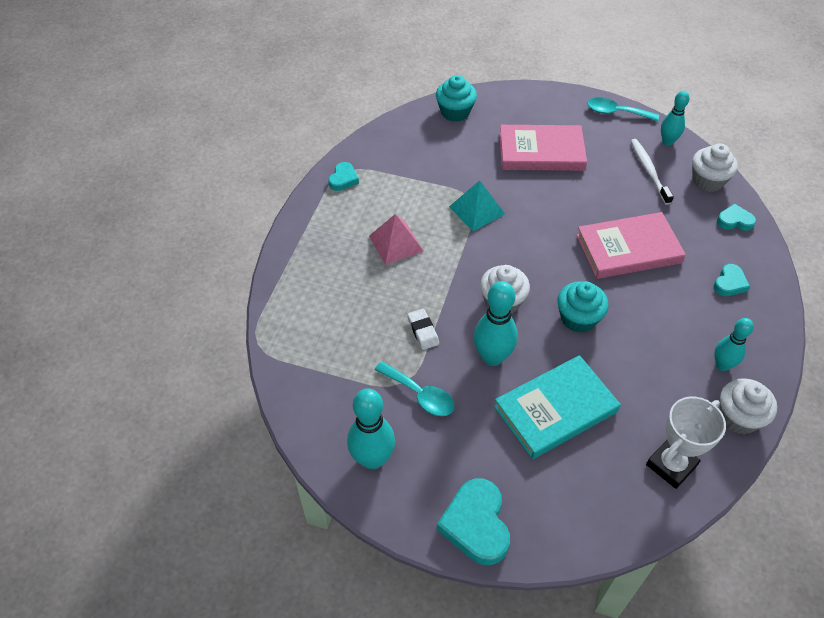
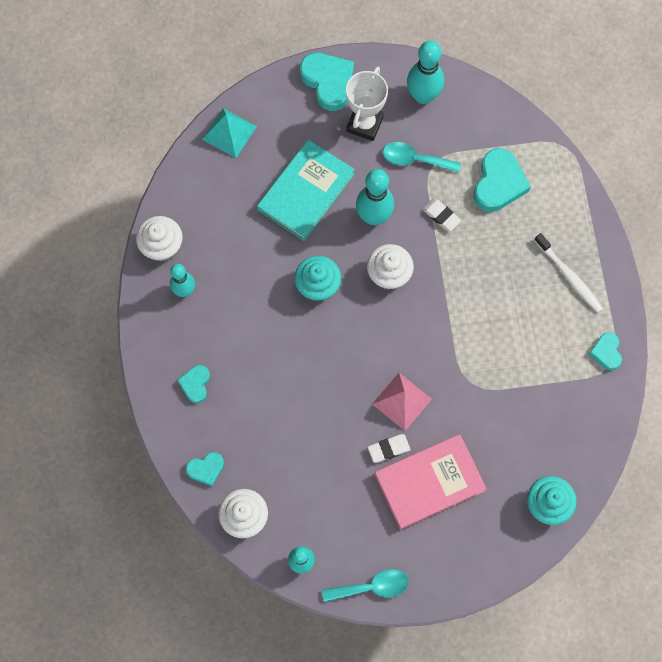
camera: 155 degrees right, 20 degrees up
pink pyramid [369,214,423,265] -> pink pyramid moved to [372,373,432,431]
turquoise pyramid [449,180,505,231] -> turquoise pyramid moved to [202,108,257,158]
pink book [576,212,686,279] -> none
white toothbrush [631,139,674,205] -> white toothbrush moved to [534,233,603,313]
white trophy [646,397,726,489] -> white trophy moved to [346,67,388,141]
none -> white eraser [368,434,411,463]
none -> turquoise heart [474,148,531,212]

